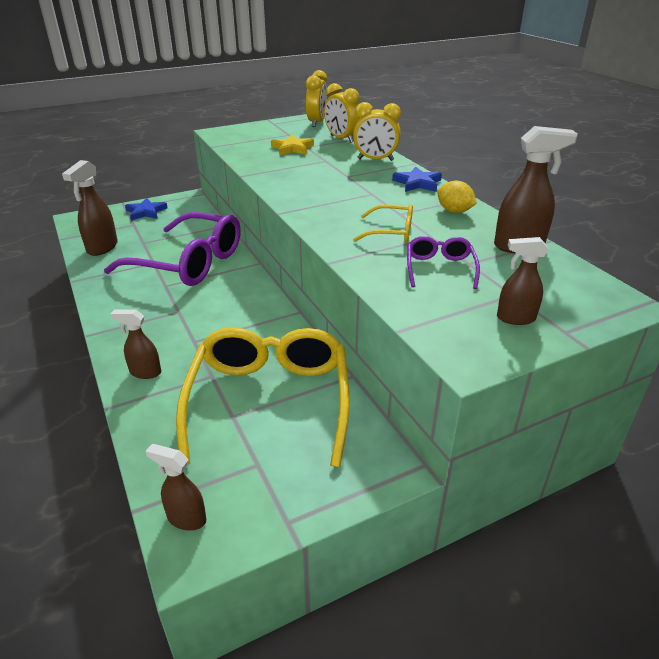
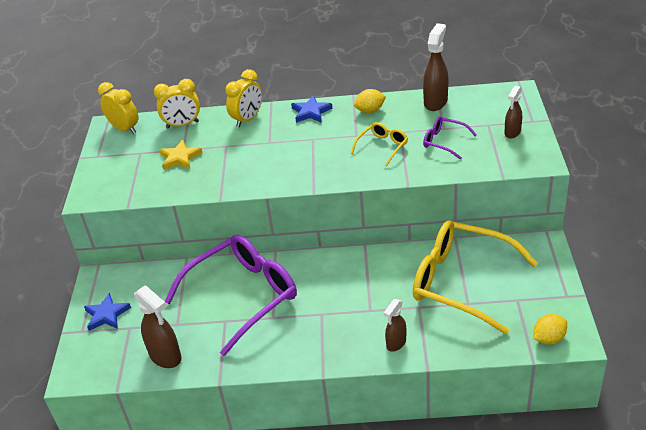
camera: 60 degrees left, 5 degrees up
brown spray bottle [145,444,206,531] -> yellow lemon [534,314,567,344]

